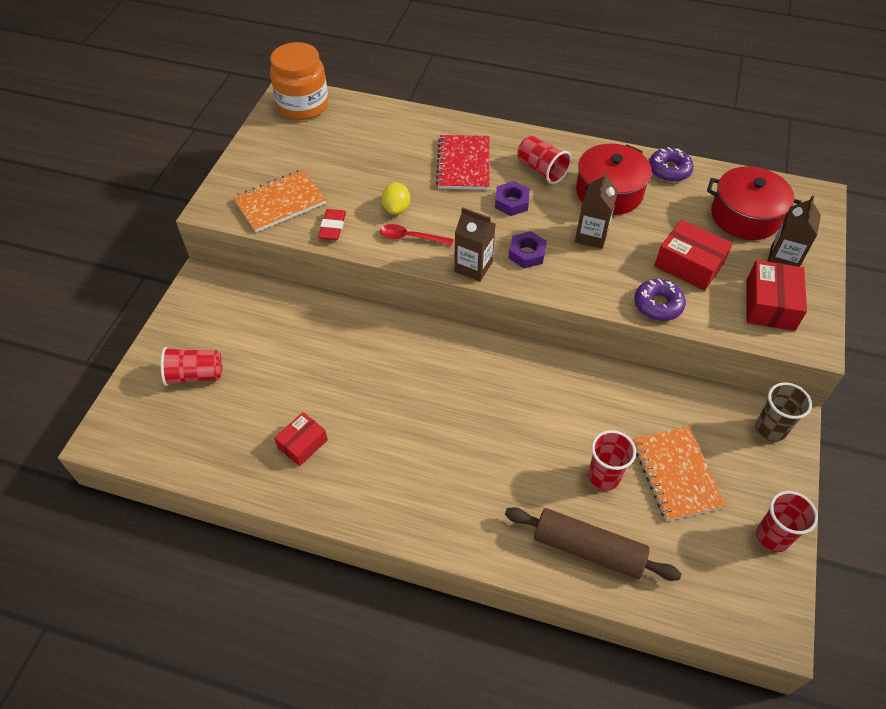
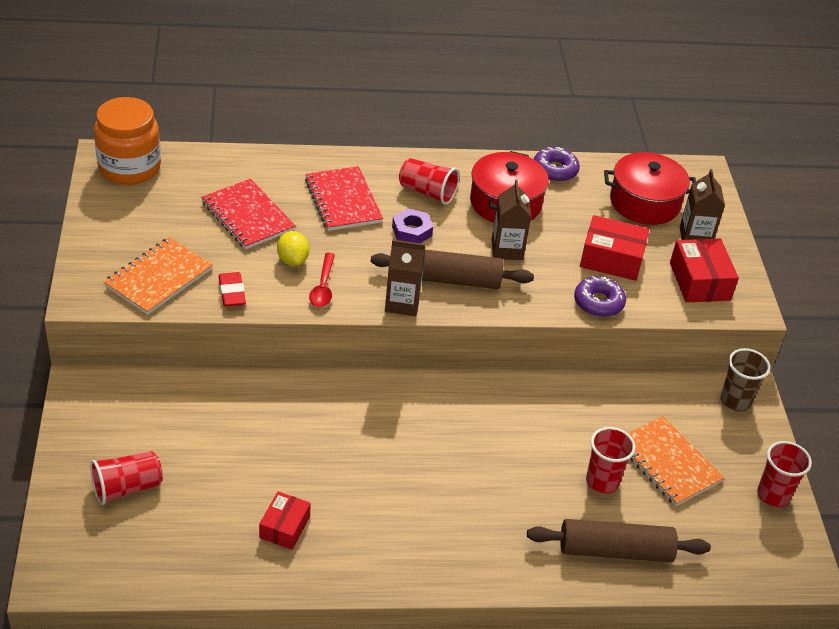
camera: 25 degrees left, 10 degrees down
red spoon [380,224,454,246] -> red spoon turned 75 degrees counterclockwise [309,253,335,307]
purple nut [508,231,547,268] -> brown rolling pin [371,250,534,289]
none -> red notebook [201,179,296,249]

